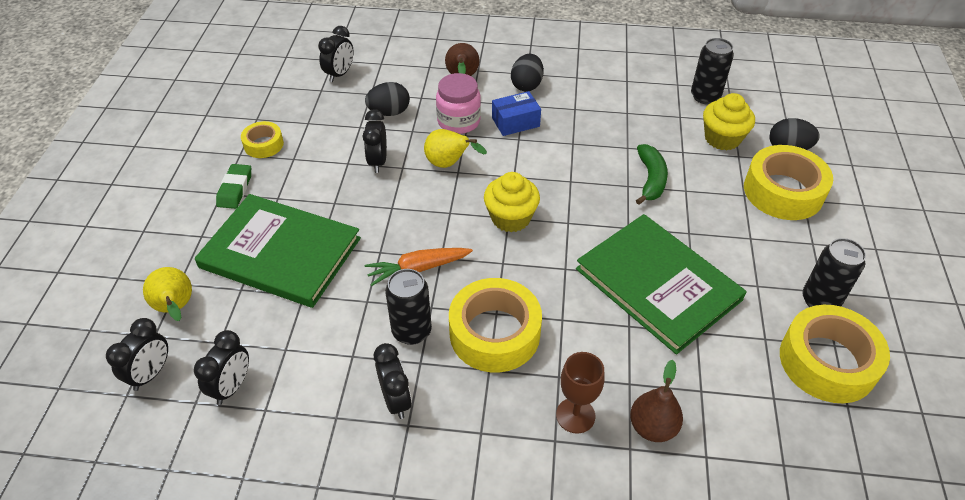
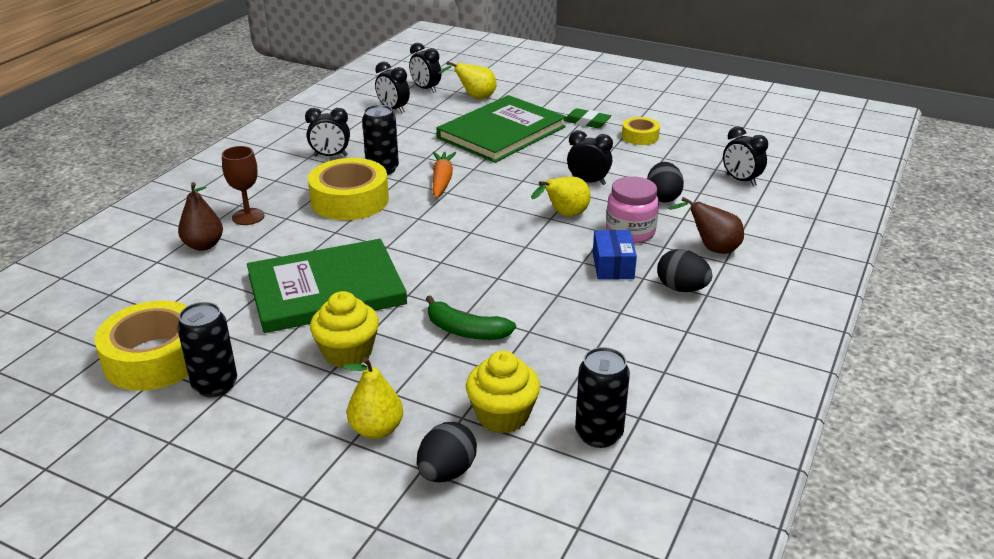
camera: 110 degrees right, 15 degrees down
yellow cupcake [484,172,540,232] -> yellow cupcake moved to [310,291,379,368]
yellow tape [744,145,833,220] -> yellow pear [343,357,403,439]

